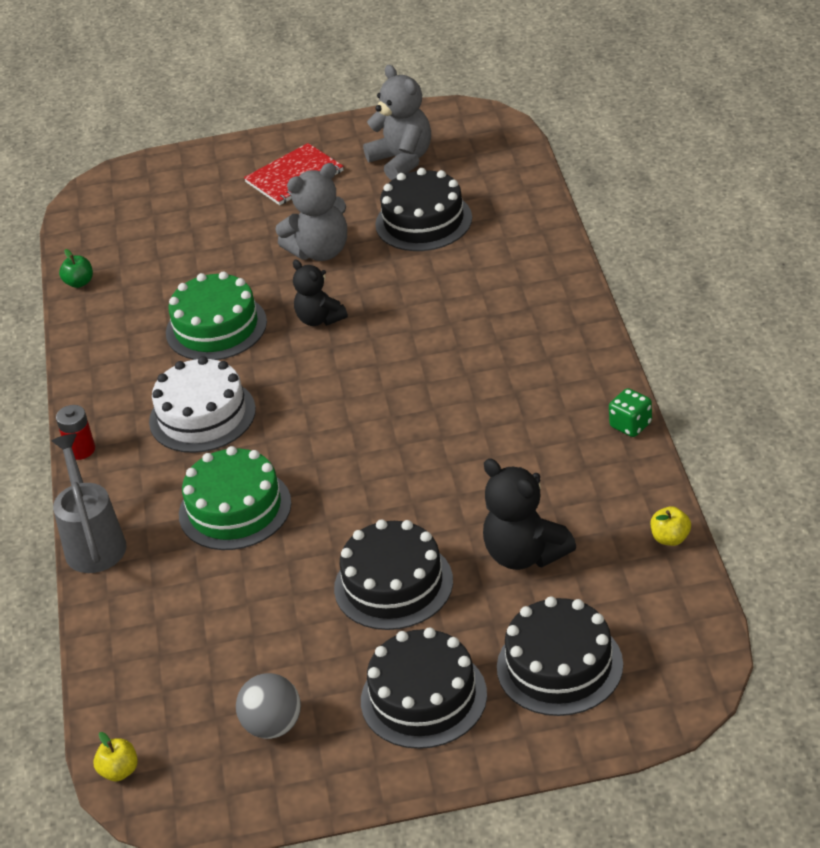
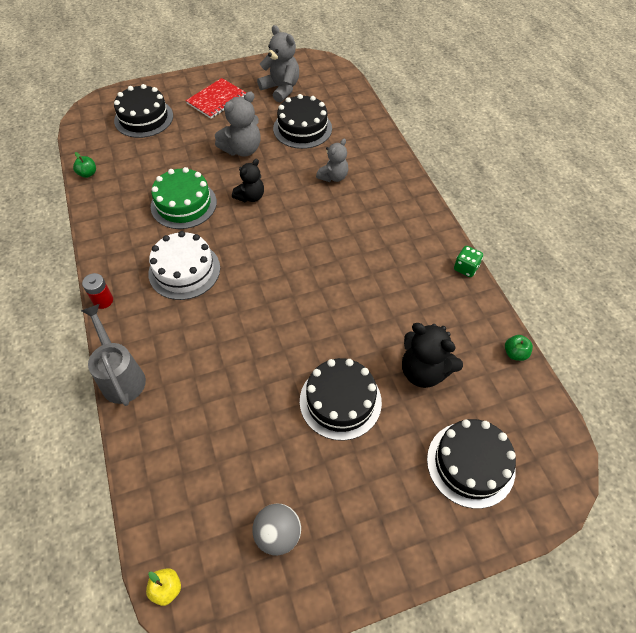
camera: 15 degrees left, 15 degrees up
green cake [179,446,291,550] -> none
black teddy bear [293,260,348,326] -> black teddy bear turned 90 degrees counterclockwise [232,159,264,202]
black cake [361,627,487,749] -> black cake moved to [114,84,173,138]
yellow apple [651,506,691,546] -> green apple [505,335,533,361]
none -> grey teddy bear [316,138,349,182]

